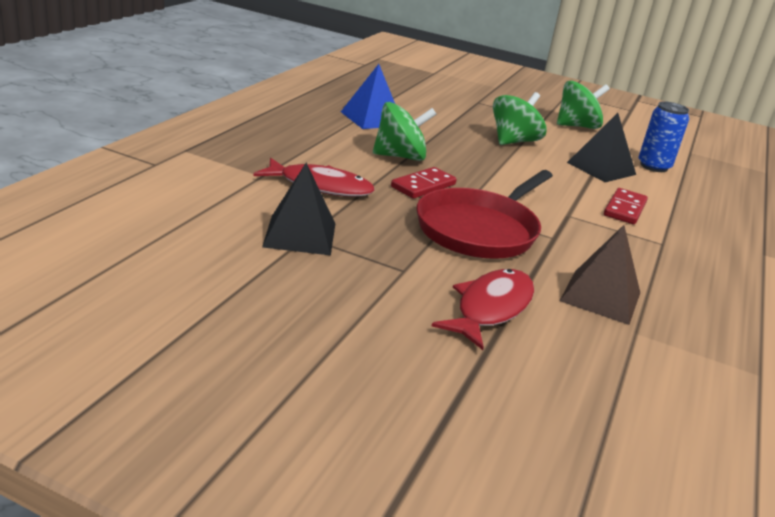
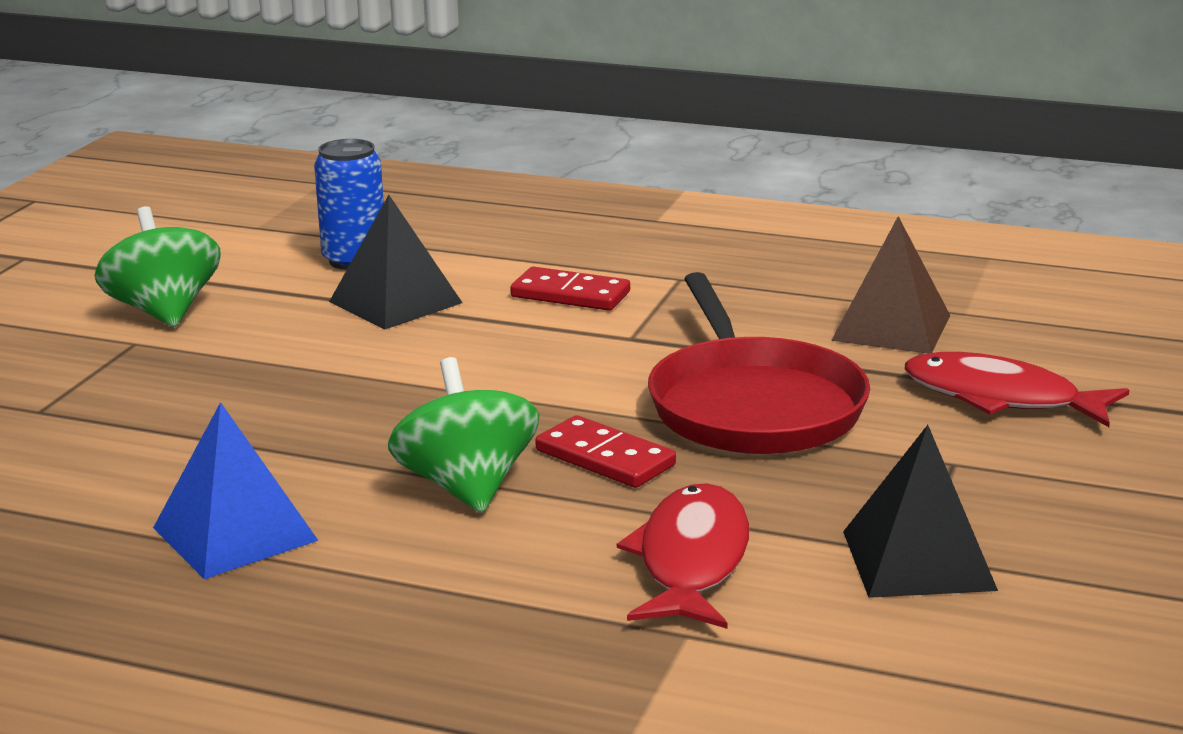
camera: 90 degrees left, 5 degrees down
red pan [417,170,553,259] -> red pan turned 45 degrees clockwise [648,272,870,454]
green spinning top [493,92,547,145] -> none

